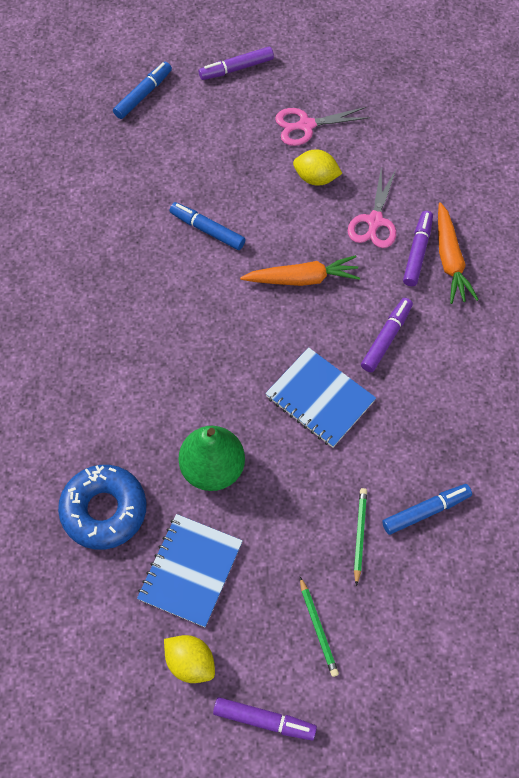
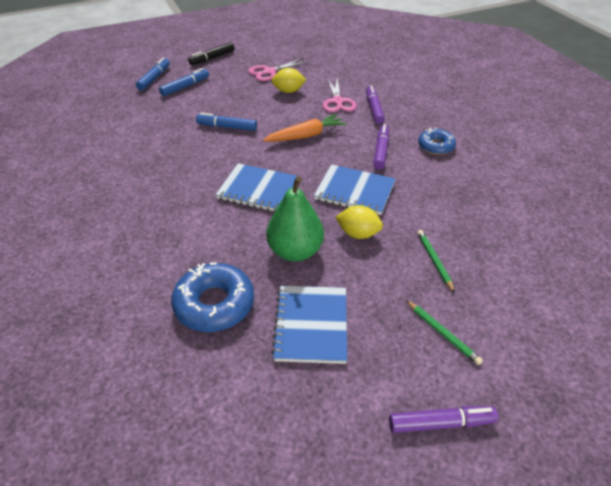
camera: 20 degrees left, 20 degrees down
yellow lemon [164,635,215,683] -> yellow lemon moved to [335,205,383,239]
purple marker [199,47,274,80] -> black marker [188,42,235,65]
blue marker [382,484,472,535] -> blue marker moved to [159,68,209,96]
orange carrot [438,202,479,304] -> none
none -> blue notebook [216,163,297,212]
none -> blue donut [418,128,456,155]

